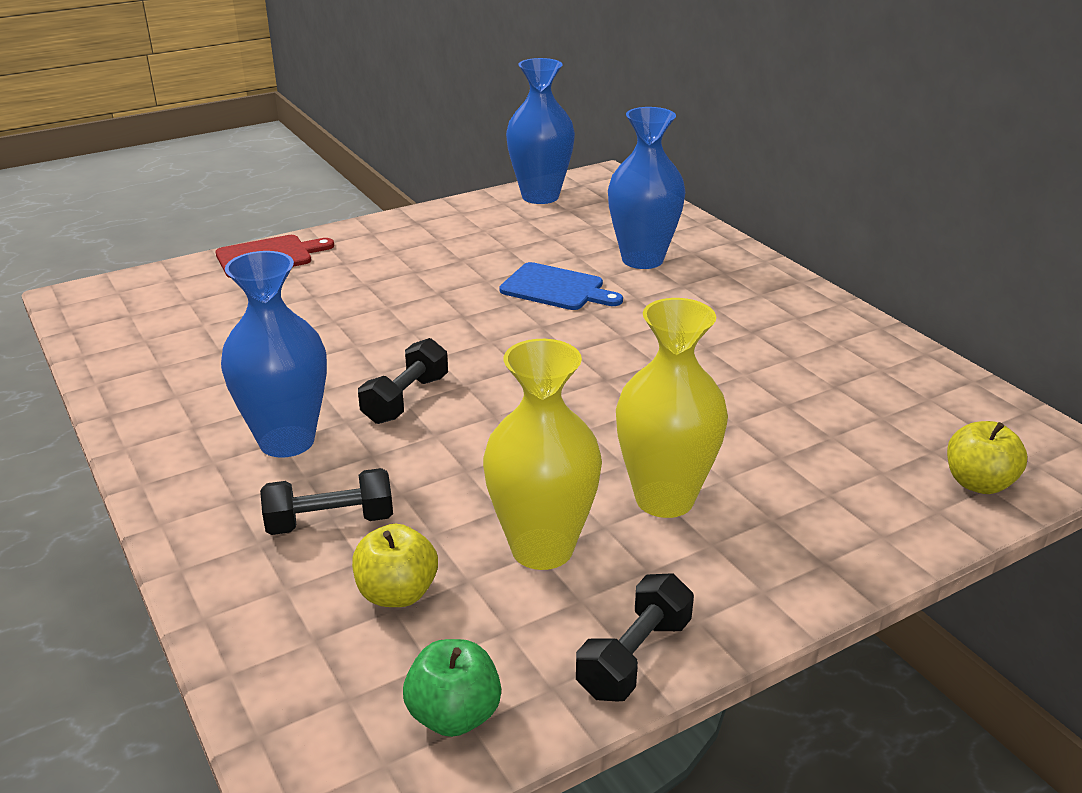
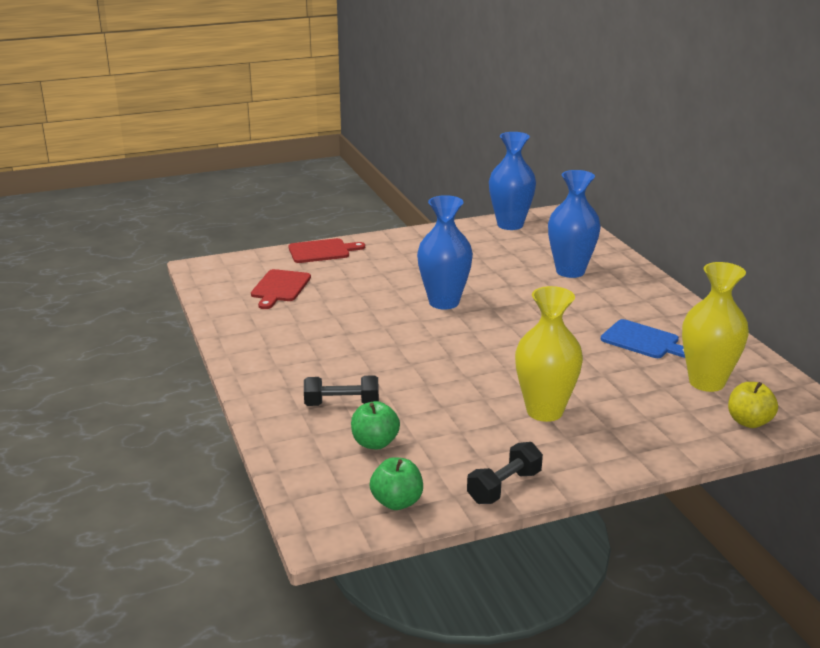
camera: 10 degrees right, 5 degrees down
blue vase [221,251,327,458] -> blue vase moved to [417,195,473,310]
yellow apple [352,524,438,607] -> green apple [351,401,400,449]
black dumbbell [358,338,448,424] -> none
yellow vase [483,339,602,570] -> yellow vase moved to [682,262,749,392]
blue cutting board [499,262,623,310] -> blue cutting board moved to [601,319,685,358]
none -> red cutting board [251,269,311,309]

